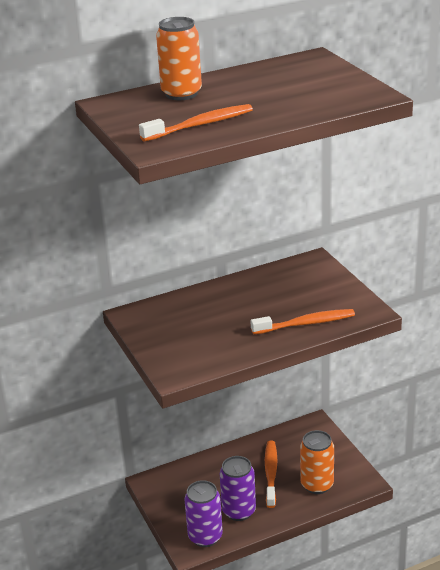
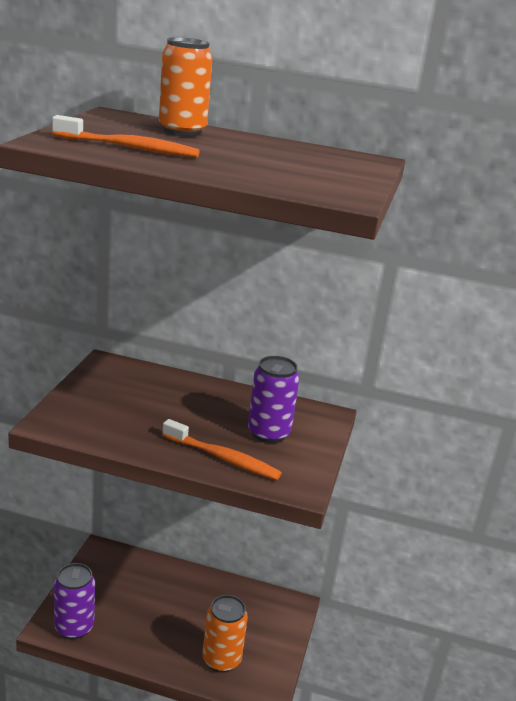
camera: 35 degrees right, 5 degrees down
purple can [220,456,256,521] -> purple can moved to [248,356,299,443]
orange toothbrush [265,441,277,508] -> none

